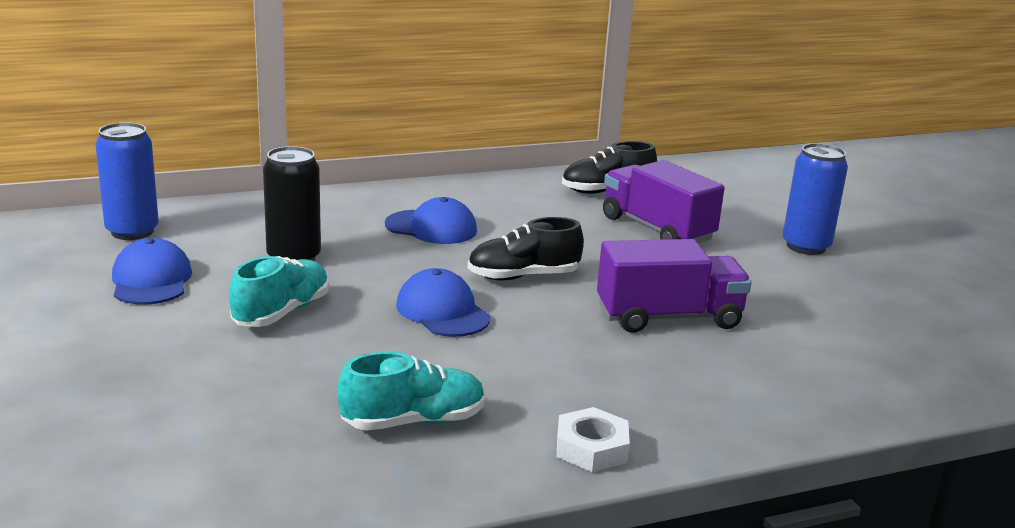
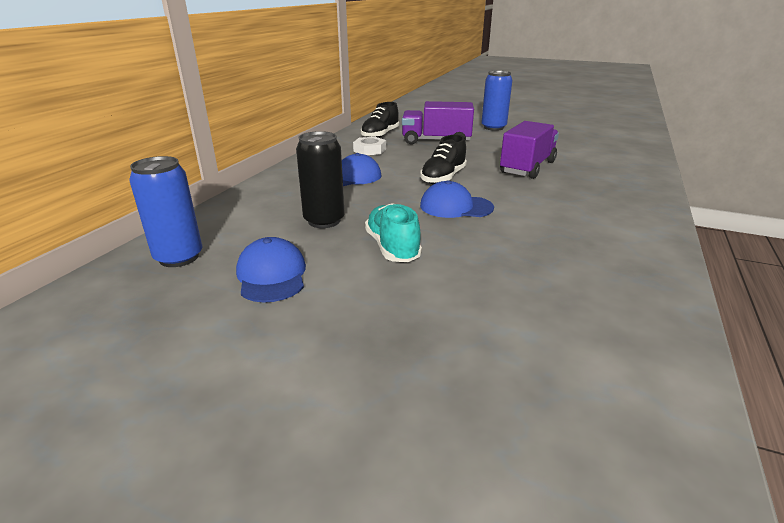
camera: 45 degrees left, 5 degrees up
blue cap [112,238,192,305] -> blue cap turned 45 degrees clockwise [236,237,306,303]
turquoise shoe [338,352,485,431] -> none
white nut [557,407,630,472] -> white nut moved to [353,137,386,155]

